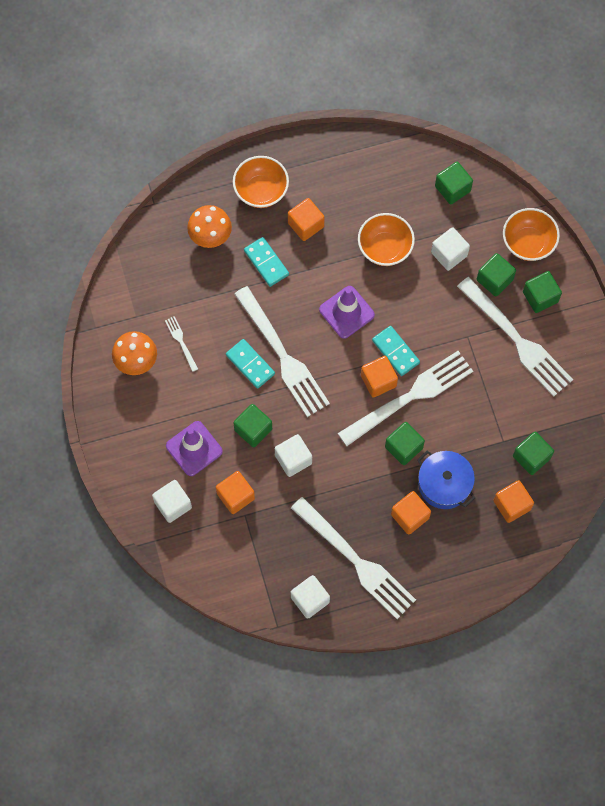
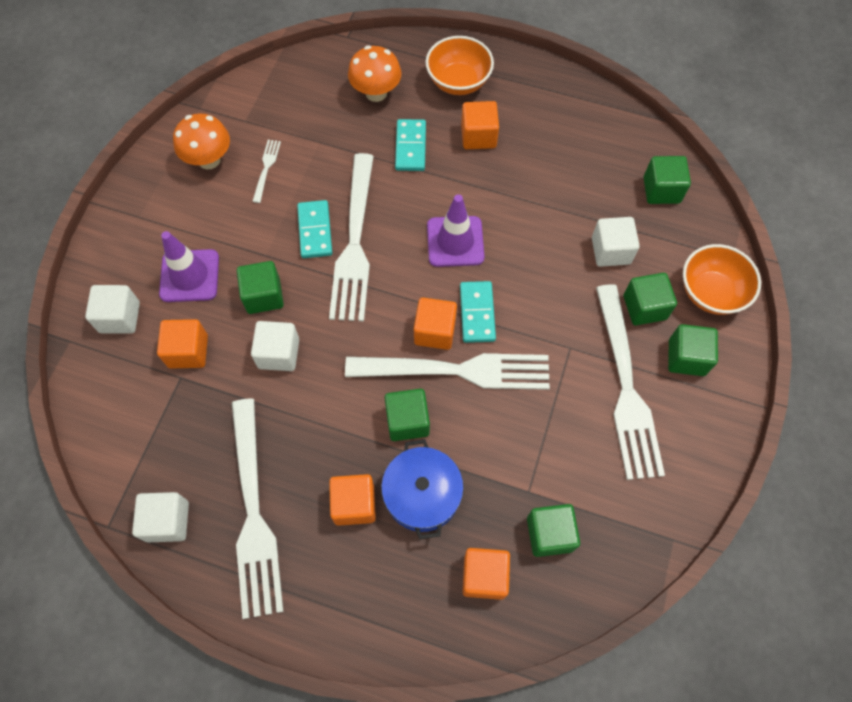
camera: 35 degrees right, 5 degrees down
orange bowl [358,213,415,266] -> none

